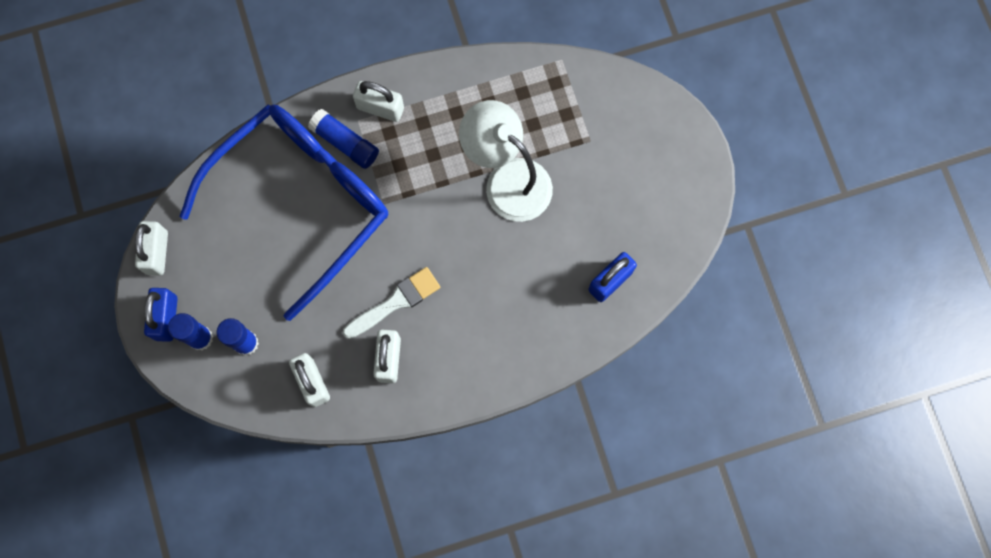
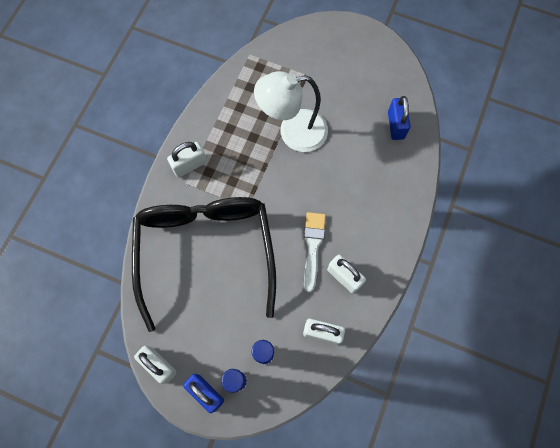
camera: 50 degrees left, 5 degrees down
blue glasses [179,104,388,321] -> black glasses [132,197,276,332]
blue glue stick [308,109,379,169] -> none

